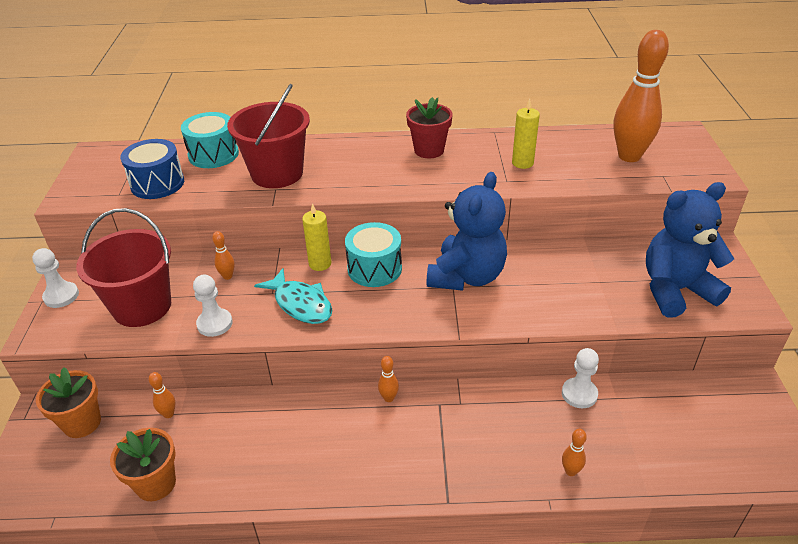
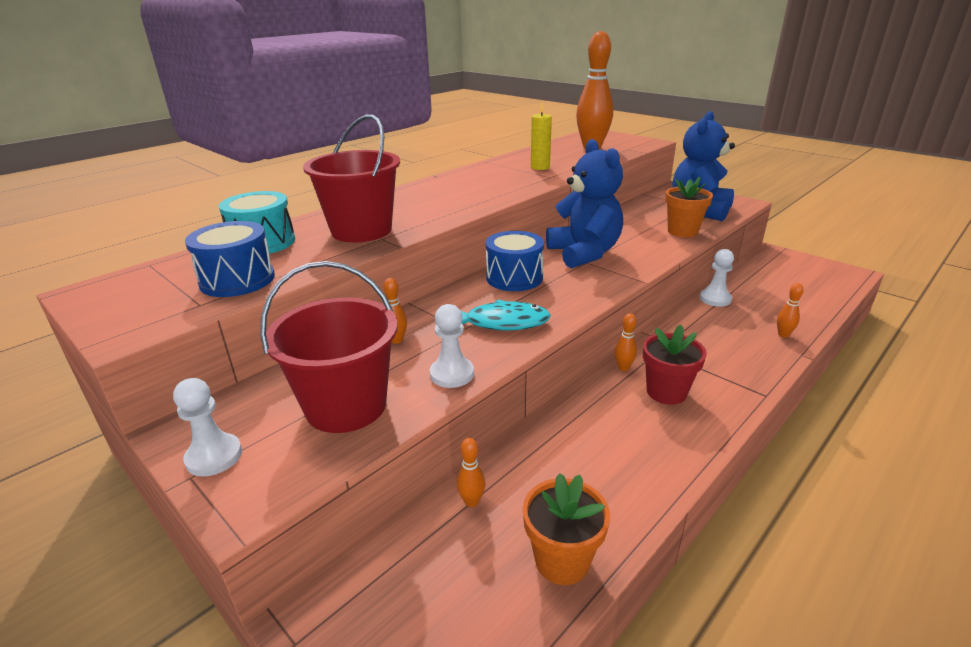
camera: 45 degrees left, 10 degrees down
orange flower pot [36,367,101,438] -> orange flower pot moved to [665,177,713,237]
yellow candle [302,203,331,271] -> none
turquoise drum [345,222,402,287] -> blue drum [486,231,544,291]
red flower pot [406,97,453,158] -> red flower pot moved to [643,325,707,405]

